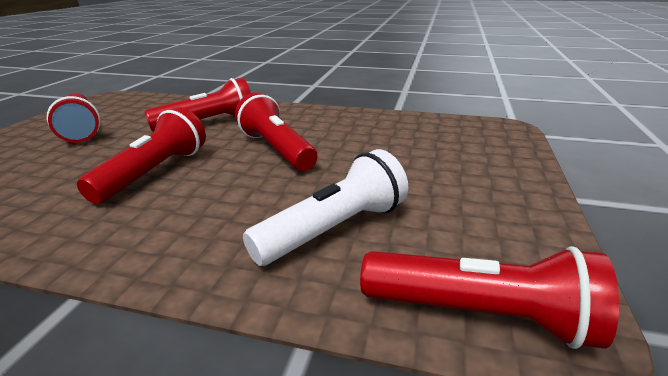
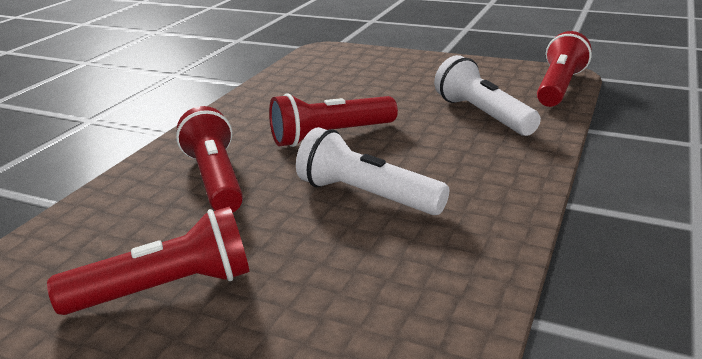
camera: 80 degrees left, 0 degrees up
red flashlight [77,107,206,204] -> white flashlight [296,127,449,215]

